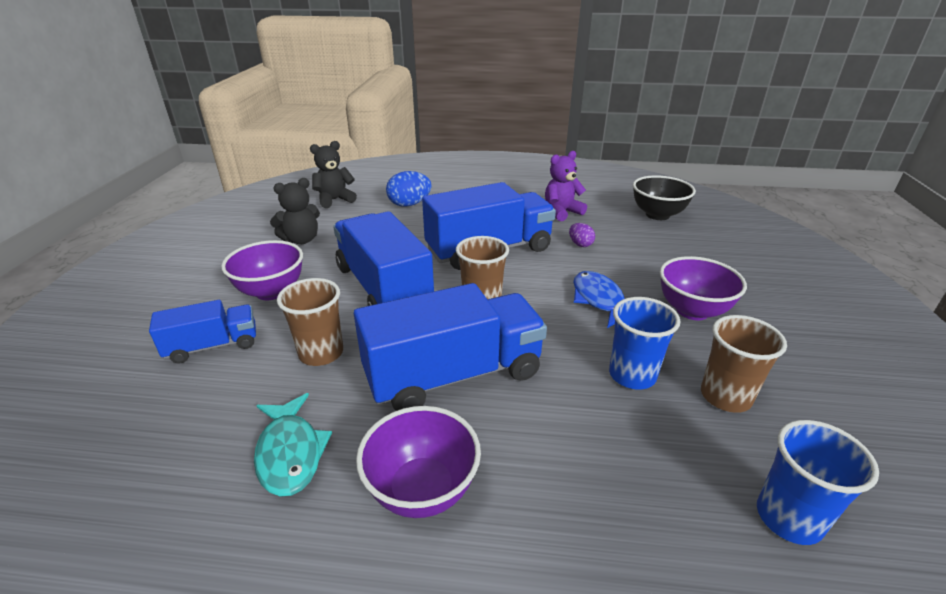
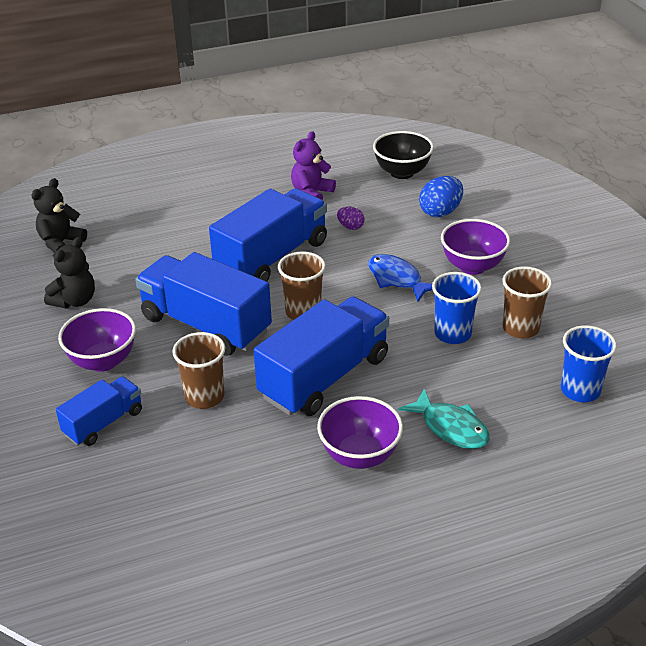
camera: 25 degrees left, 5 degrees up
turquoise fish [254,393,332,497] -> turquoise fish moved to [398,389,490,449]
blue egg [386,171,432,206] -> blue egg moved to [419,176,463,217]

